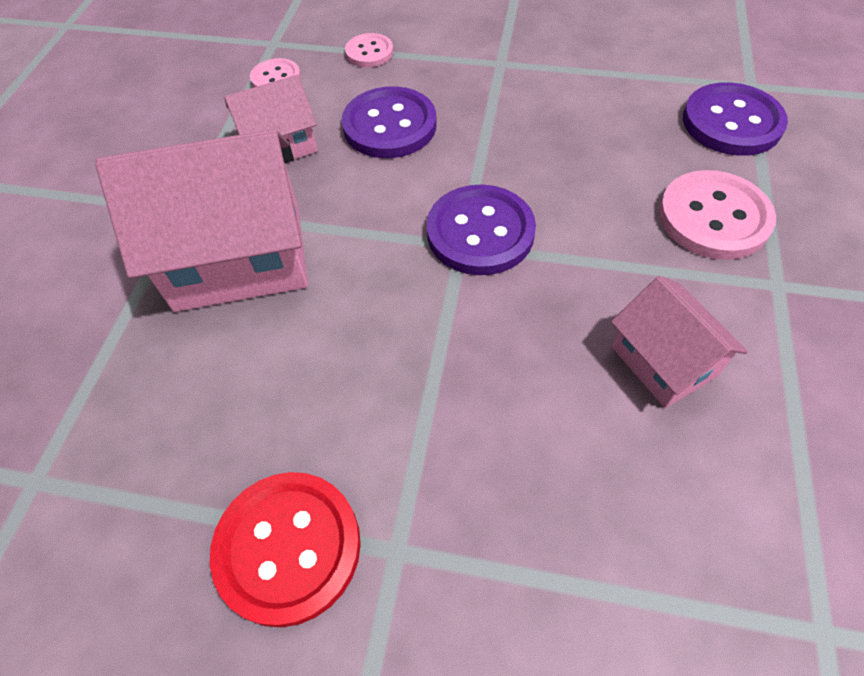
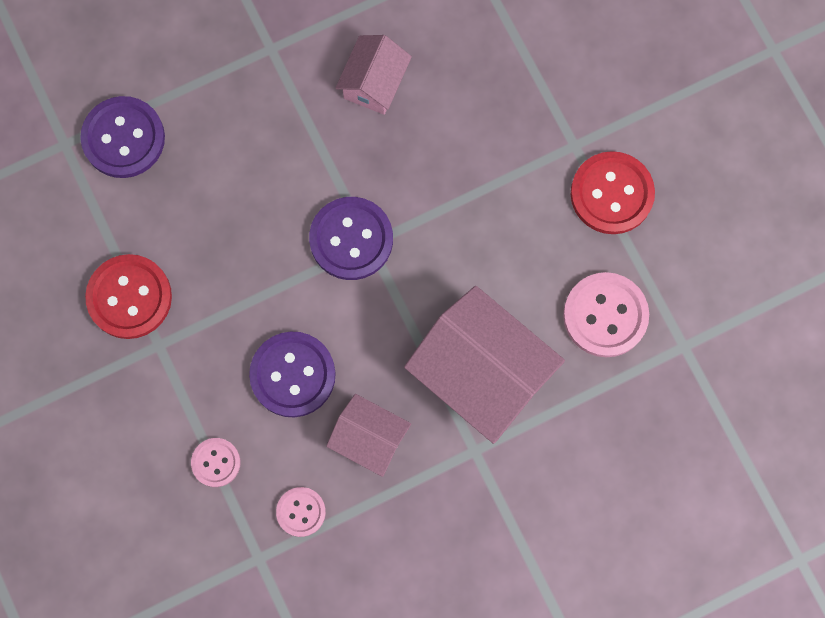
camera: 130 degrees left, 20 degrees up
pink button [659,170,776,260] -> pink button moved to [563,272,649,357]
none -> red button [85,254,172,339]

